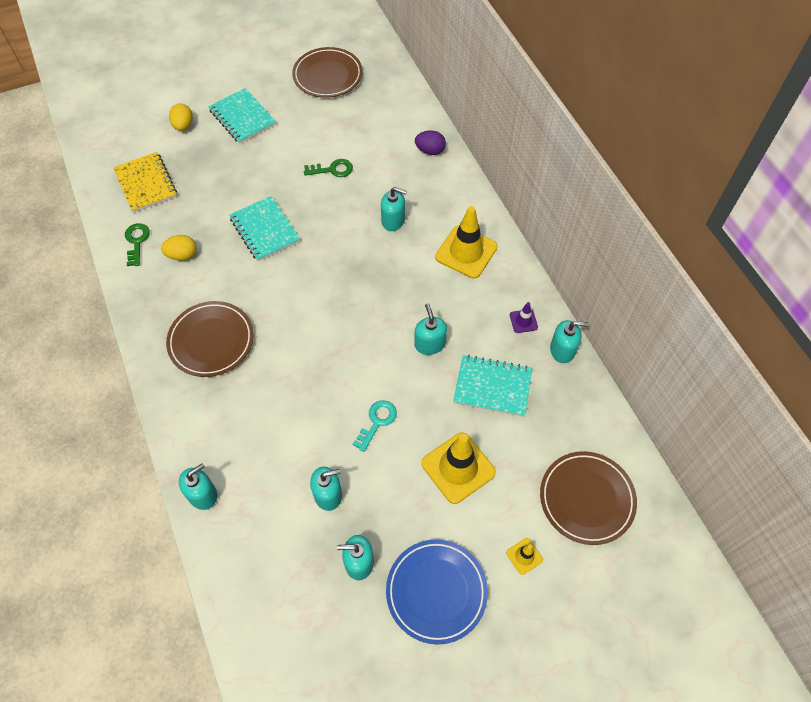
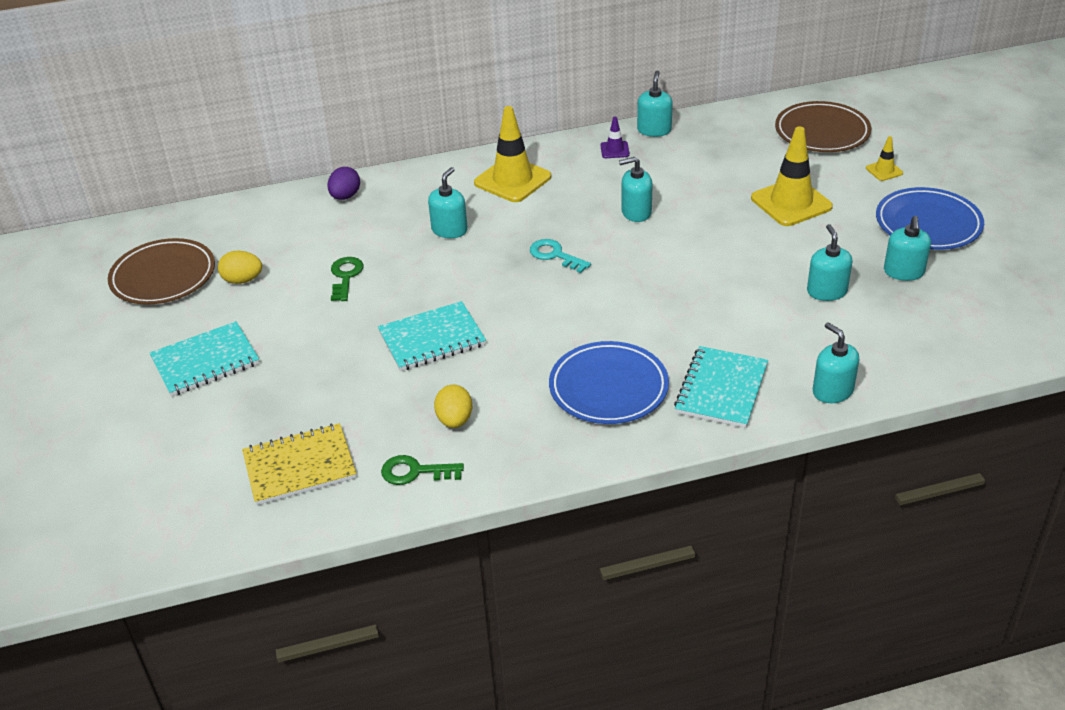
camera: 80 degrees left, 20 degrees down
brown plate [166,301,254,377] -> blue plate [549,341,669,424]
yellow egg [169,103,193,131] -> yellow egg moved to [218,251,262,284]
turquoise key [353,400,397,452] -> turquoise key moved to [530,239,591,273]
turquoise notebook [453,355,533,417] -> turquoise notebook moved to [674,346,768,428]

